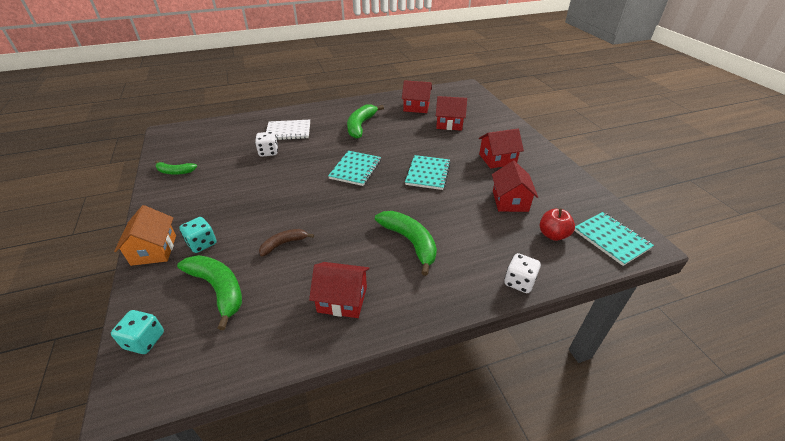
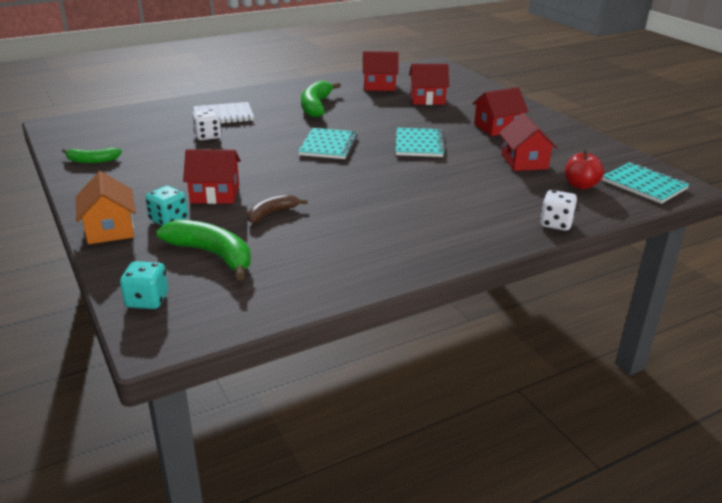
camera: 10 degrees left, 10 degrees down
red house [309,262,369,318] -> red house moved to [183,149,241,204]
green banana [375,211,437,276] -> none

